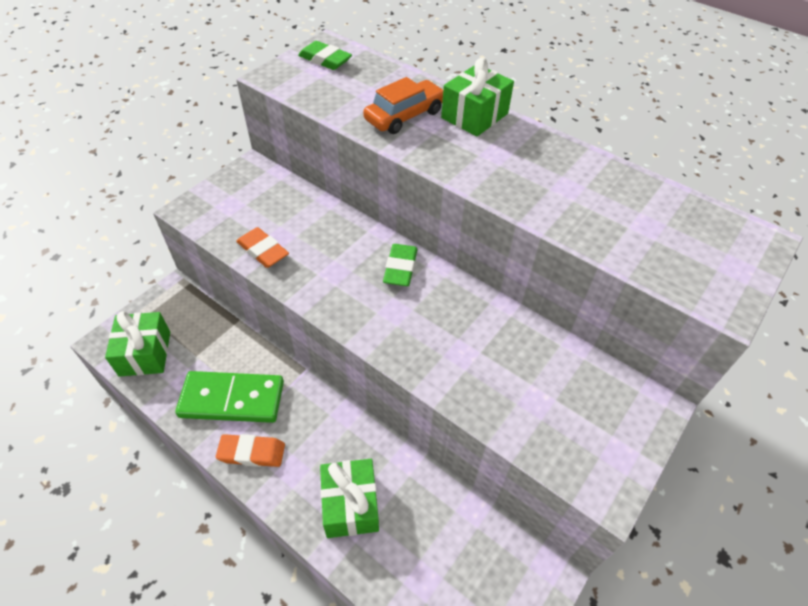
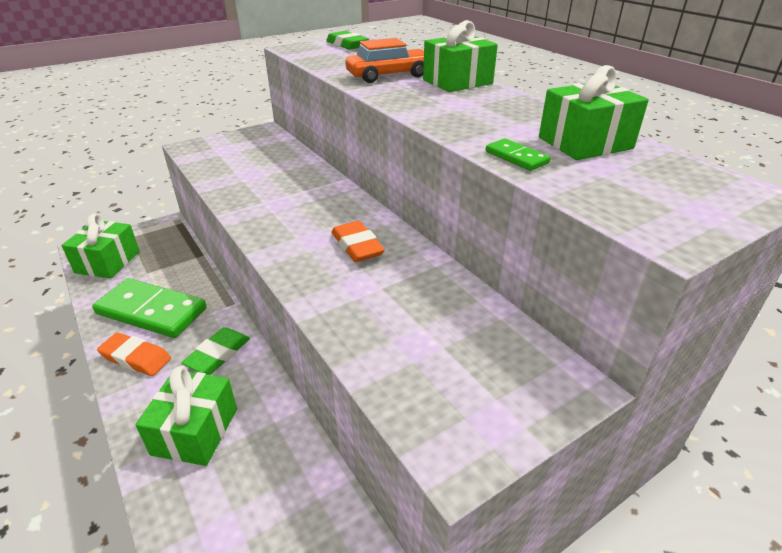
camera: 20 degrees right, 15 degrees down
orange eraser [236,227,289,268] -> orange eraser moved to [332,221,385,262]
green eraser [383,244,418,286] -> green eraser moved to [181,327,250,375]
none -> green domino [486,138,551,171]
none -> green gift [539,65,649,160]

